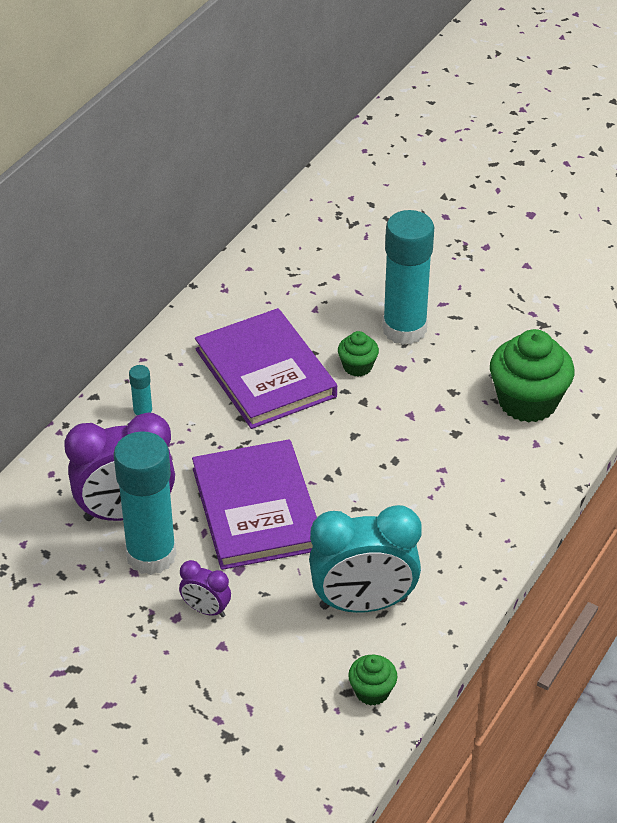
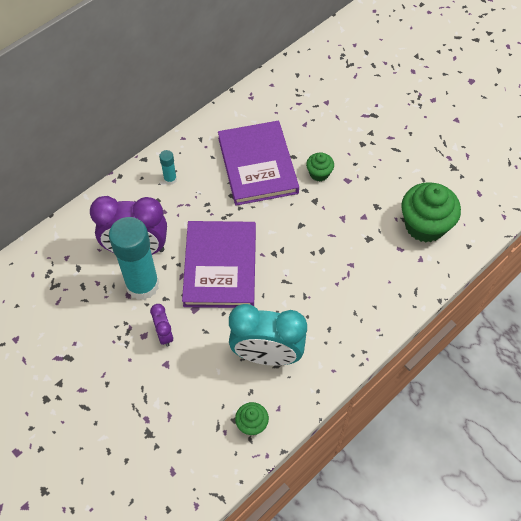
camera: 15 degrees right, 15 degrees up
purple clock [179,560,231,617] -> purple clock turned 150 degrees counterclockwise [150,304,173,347]
turquoise glue stick [383,210,434,345] -> none

